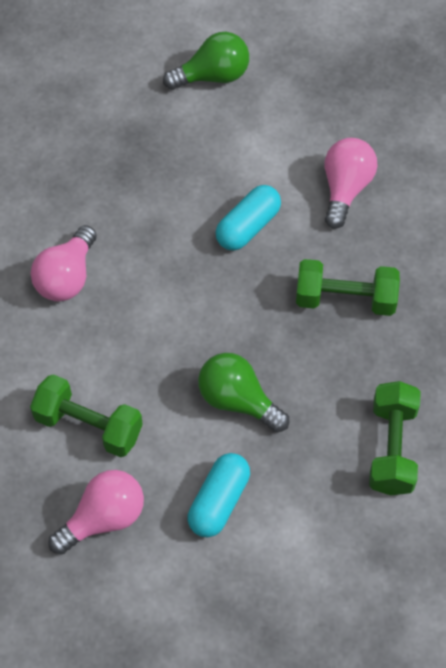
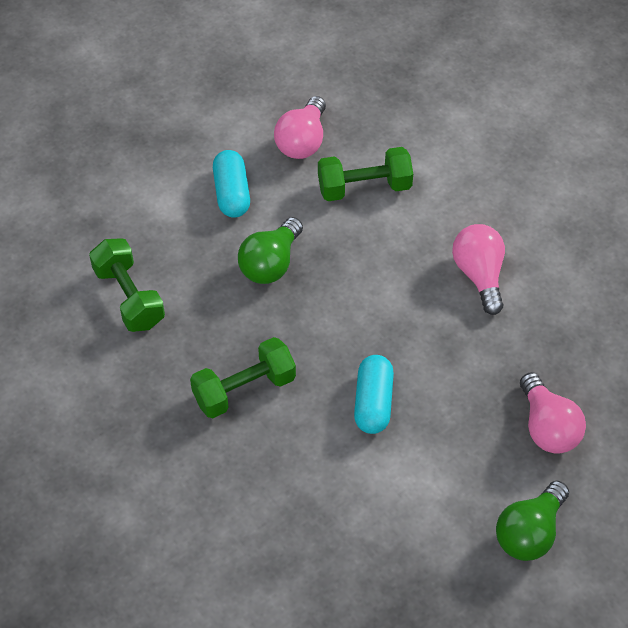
camera: 145 degrees right, 5 degrees down
green light bulb [198,353,289,433] -> green light bulb turned 120 degrees clockwise [238,217,303,284]
pink light bulb [324,138,378,229] -> pink light bulb moved to [520,372,586,454]

